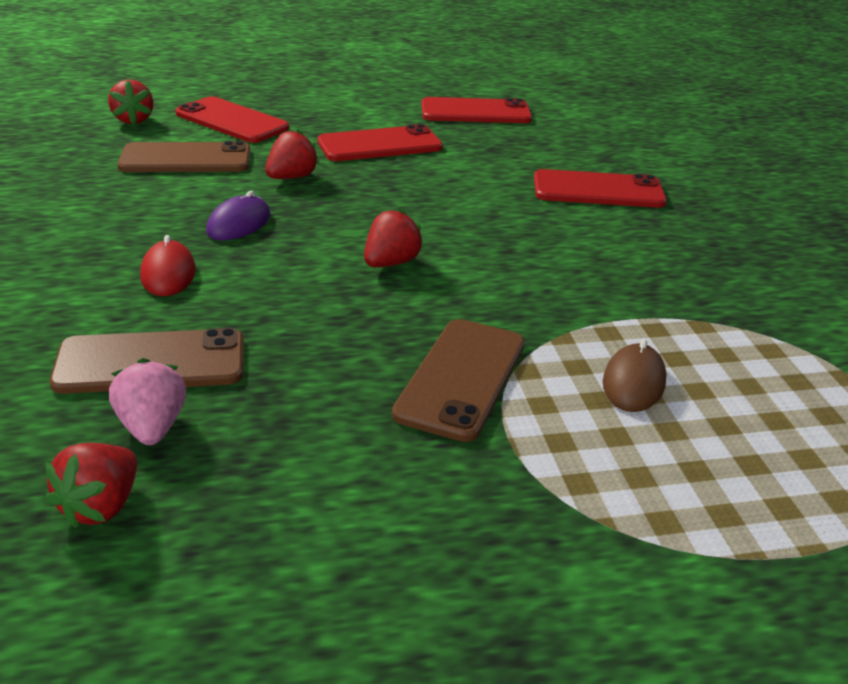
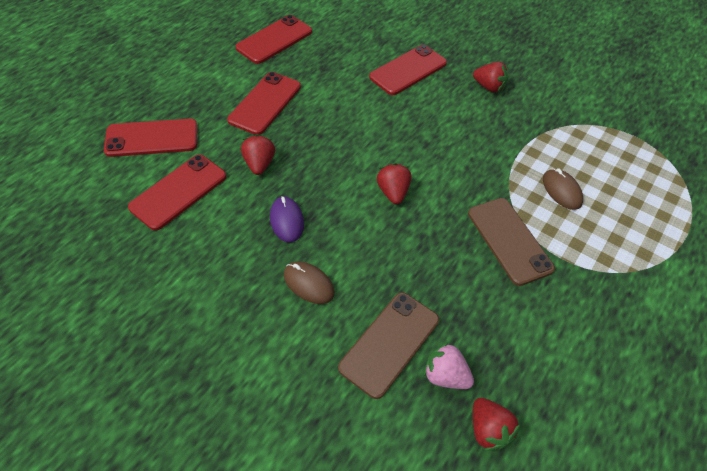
camera: 45 degrees left, 20 degrees up
red strawberry [108,79,153,125] -> red strawberry moved to [473,62,508,93]
brown phone [117,141,251,172] -> red phone [128,154,226,230]
red mouse [140,235,196,296] -> brown mouse [284,262,335,304]

